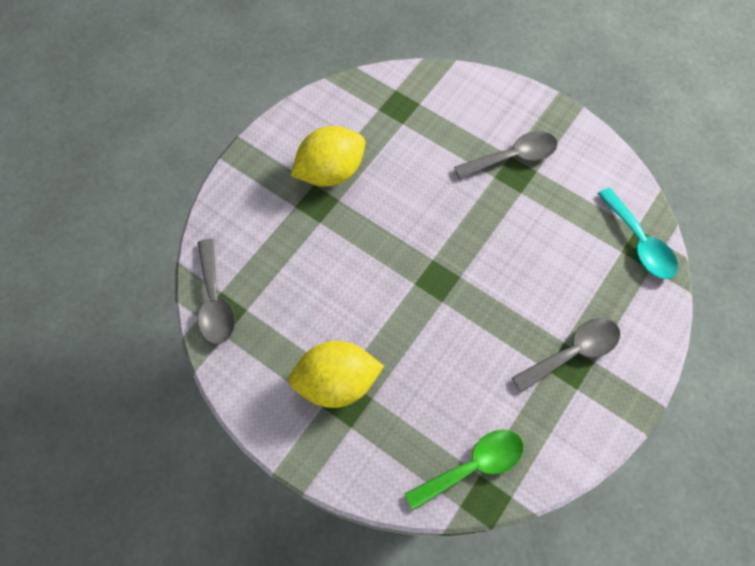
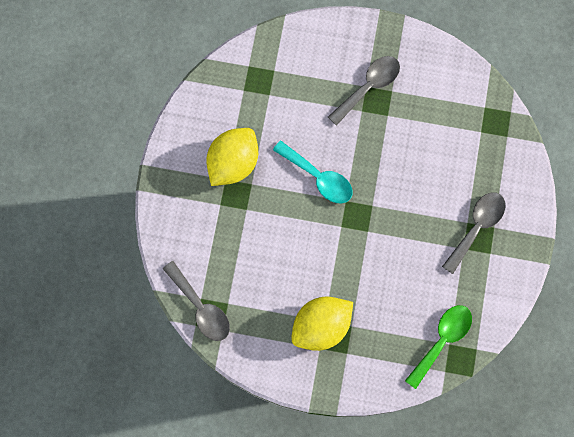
camera: 25 degrees left, 10 degrees up
turquoise spoon [598,187,678,279] -> turquoise spoon moved to [273,140,353,203]

